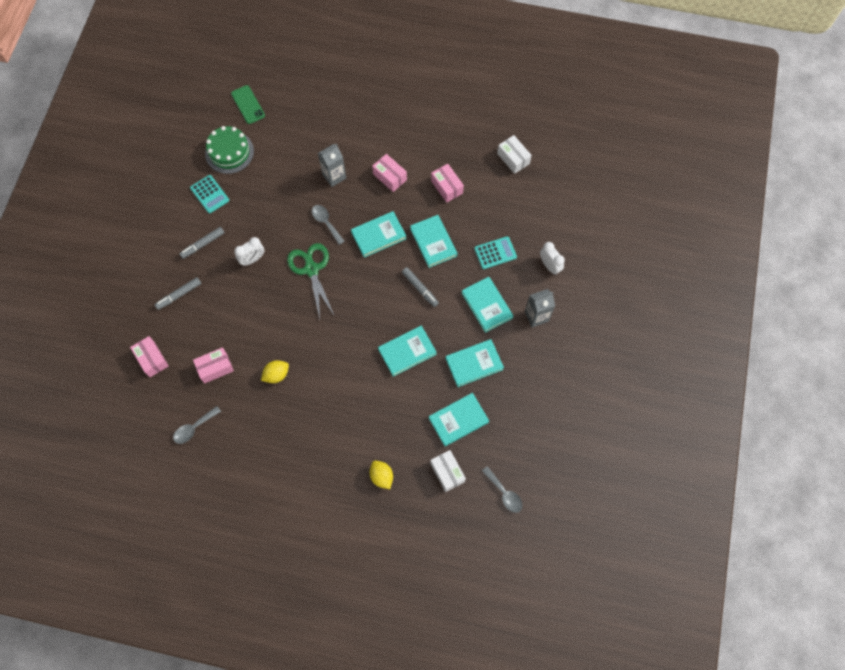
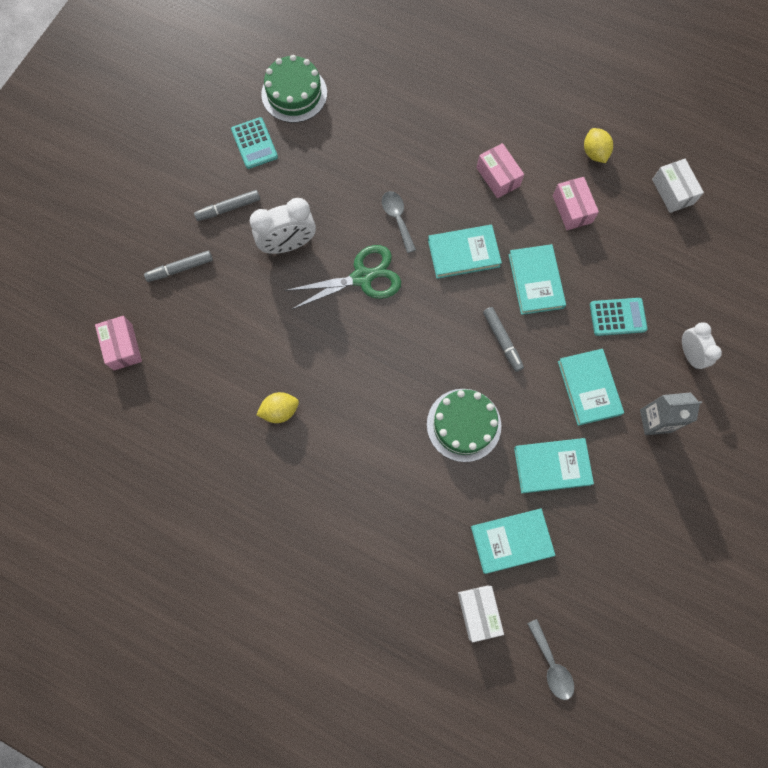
camera: 15 degrees right, 5 degrees up
grey spoon [173,406,221,444] -> none
pink box [193,347,234,384] -> none
green phone [231,85,265,124] -> none
white clock [234,237,265,266] -> white clock [250,198,316,254], size x1.52
green scissors [287,243,334,319] -> green scissors turned 75 degrees clockwise [285,245,401,310]
grey carton [318,144,346,187] -> none
yellow lemon [369,460,393,489] -> yellow lemon moved to [584,128,613,163]
turquoise book [378,325,437,377] -> green cake [427,389,501,462]

